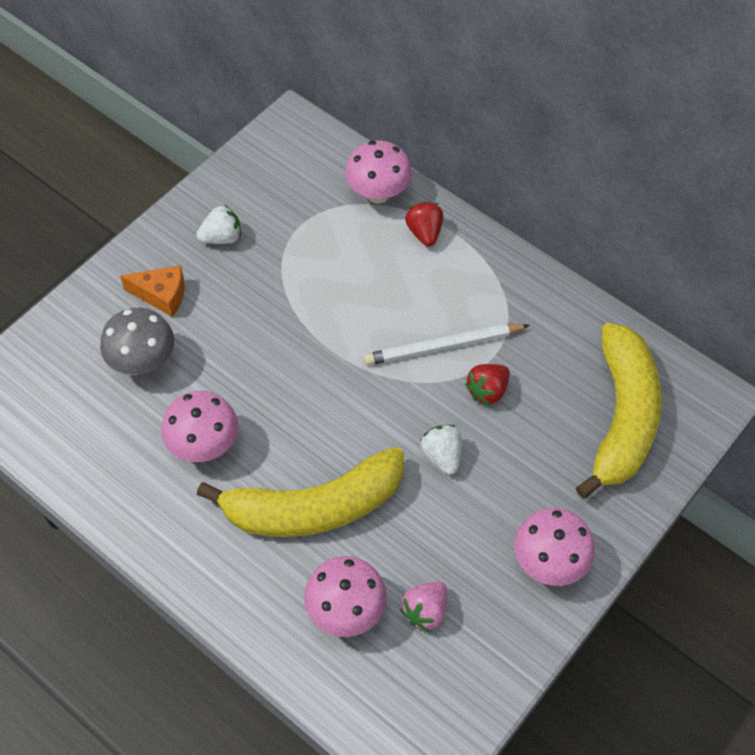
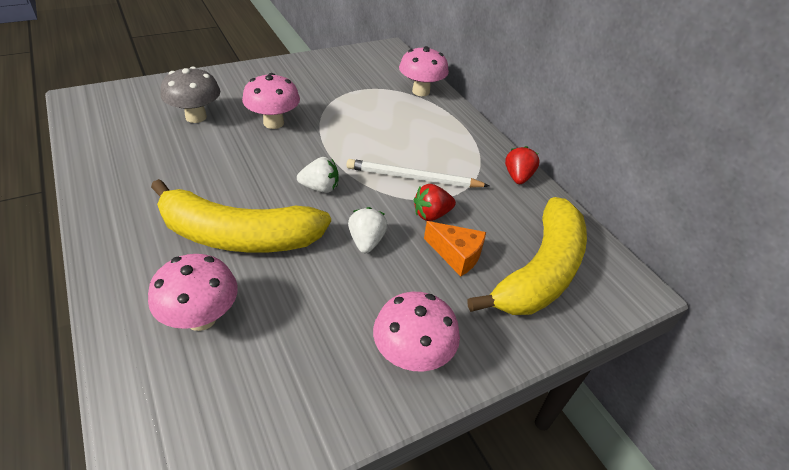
camera: 20 degrees right, 15 degrees down
orange cheese [120,265,185,317] -> orange cheese moved to [424,221,486,277]
pink mushroom [161,391,238,462] -> pink mushroom moved to [242,73,300,129]
white strawberry [196,205,241,244] -> white strawberry moved to [297,157,338,193]
pink strawberry [400,581,448,632] -> none
red strawberry [405,202,443,246] -> red strawberry moved to [505,146,540,184]

